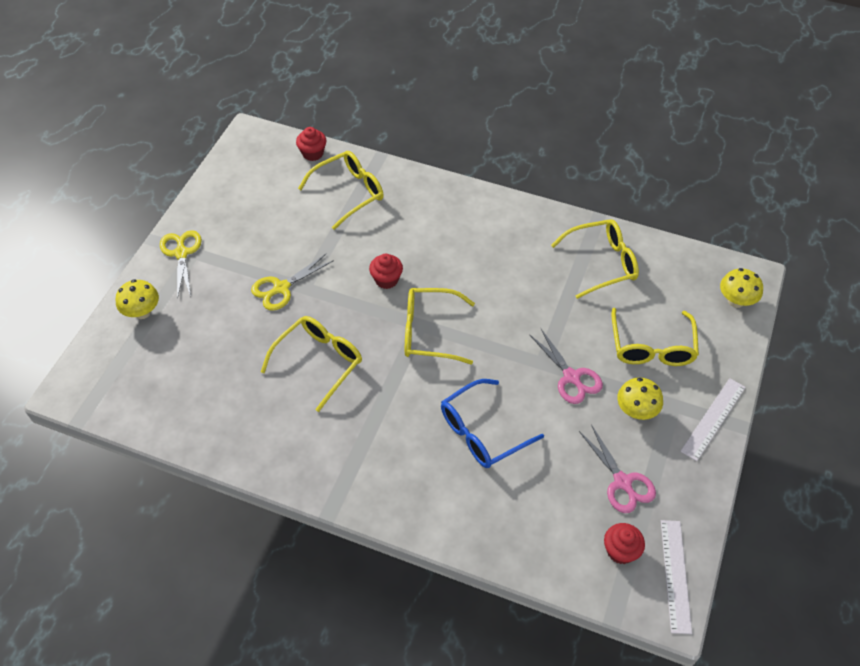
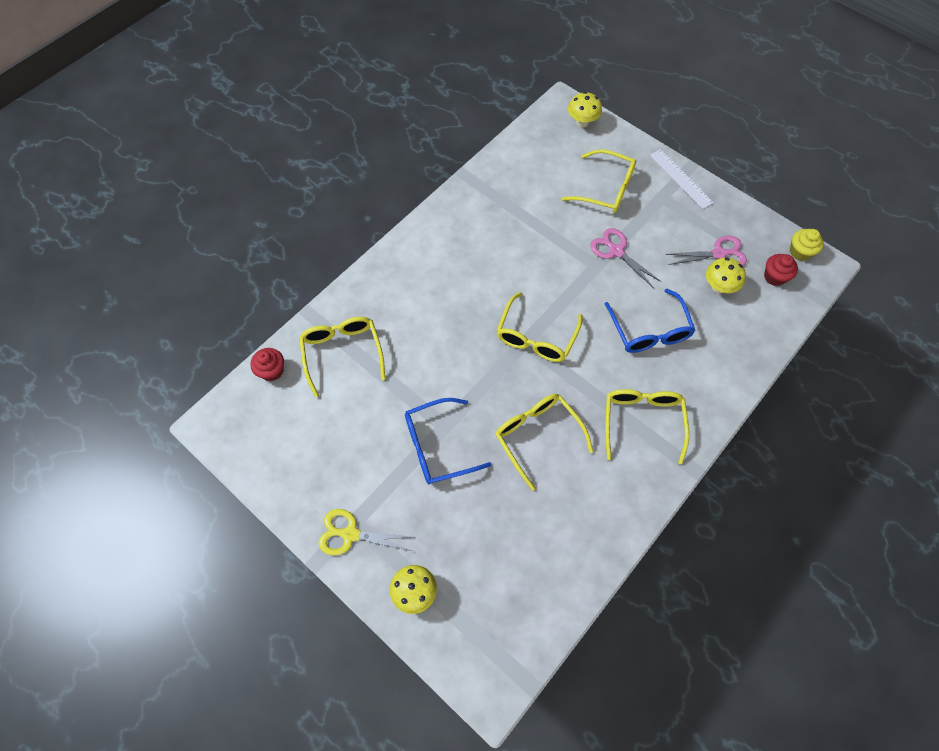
camera: 70 degrees left, 10 degrees up
yellow scissors [251,254,334,311] -> blue glasses [405,398,492,484]
red cupcake [369,254,403,289] -> none
pink scissors [529,328,603,404] -> pink scissors turned 120 degrees counterclockwise [590,228,662,288]
yellow glasses [551,219,639,299] -> yellow glasses moved to [605,389,689,465]
yellow mushroom [617,377,663,420] -> yellow mushroom moved to [706,258,746,293]
white ruler [661,520,692,634] -> yellow cupcake [790,229,824,261]

